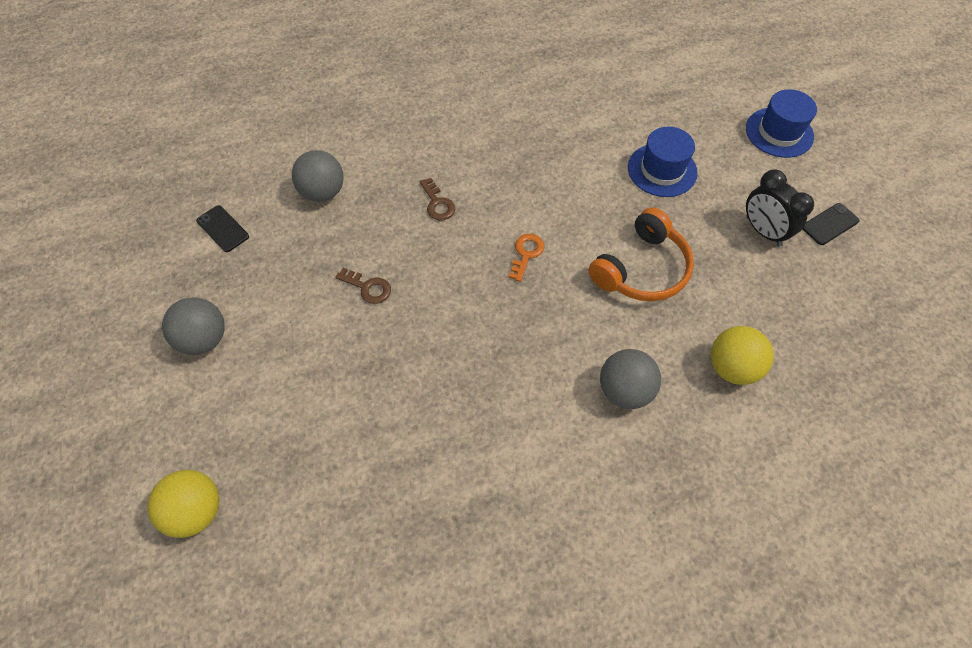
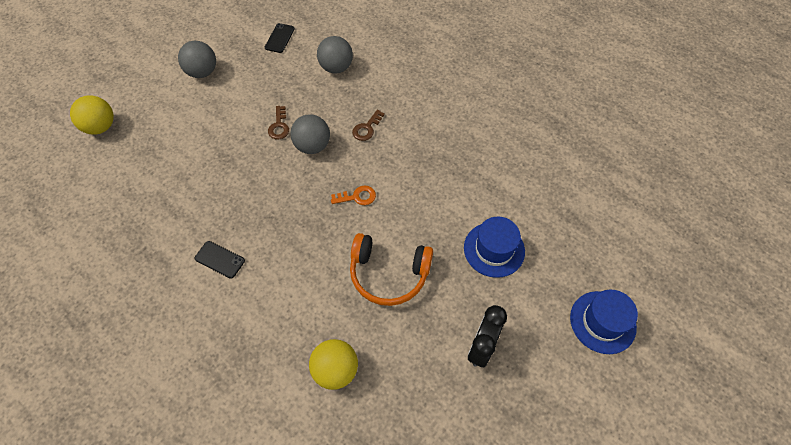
camera: 60 degrees right, 0 degrees up
grey ball [600,349,661,409] -> grey ball moved to [290,114,330,154]
black phone [803,203,860,245] -> black phone moved to [194,241,245,279]

